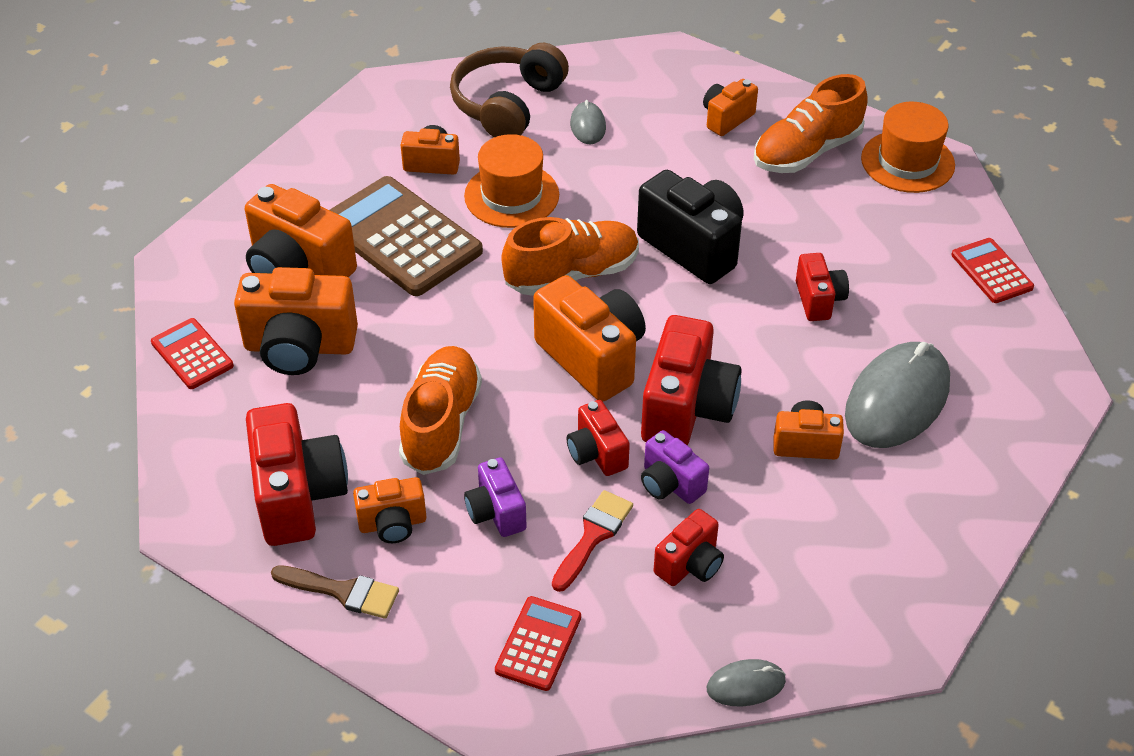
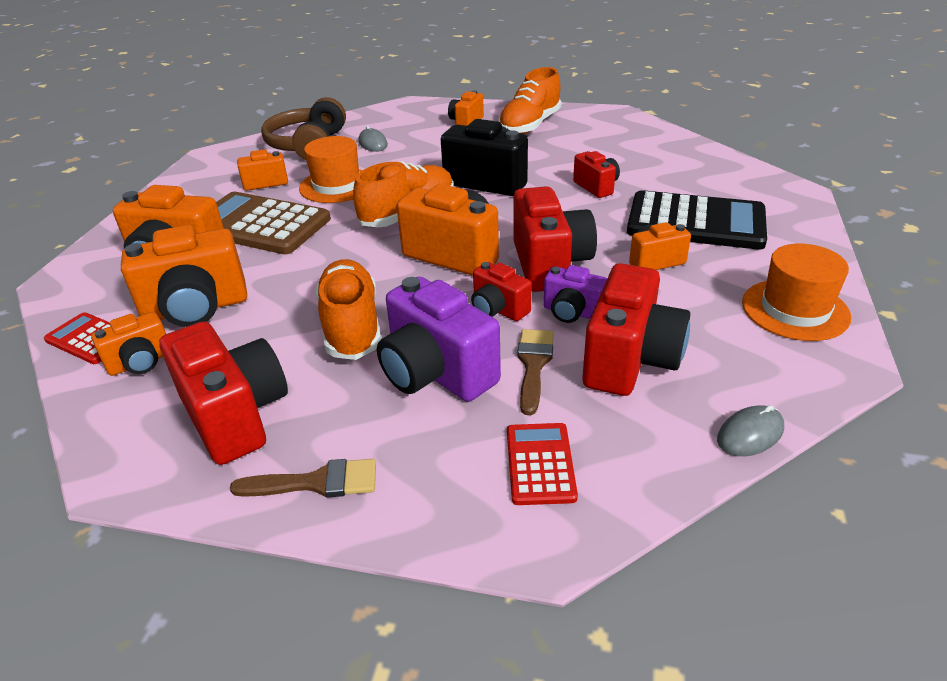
camera: 20 degrees left, 10 degrees down
orange camera [353,477,426,543] -> orange camera moved to [91,312,166,376]
purple camera [464,457,527,537] -> purple camera [377,277,501,402], size x1.80
red brush [552,490,633,592] -> brown brush [517,329,554,415]
red camera [654,509,724,586] -> red camera [582,263,690,396], size x1.80
grey mouse [845,342,950,448] -> black calculator [627,190,767,250]
orange hat [861,102,955,193] -> orange hat moved to [742,244,851,341]
red calculator [951,238,1034,303] -> none

